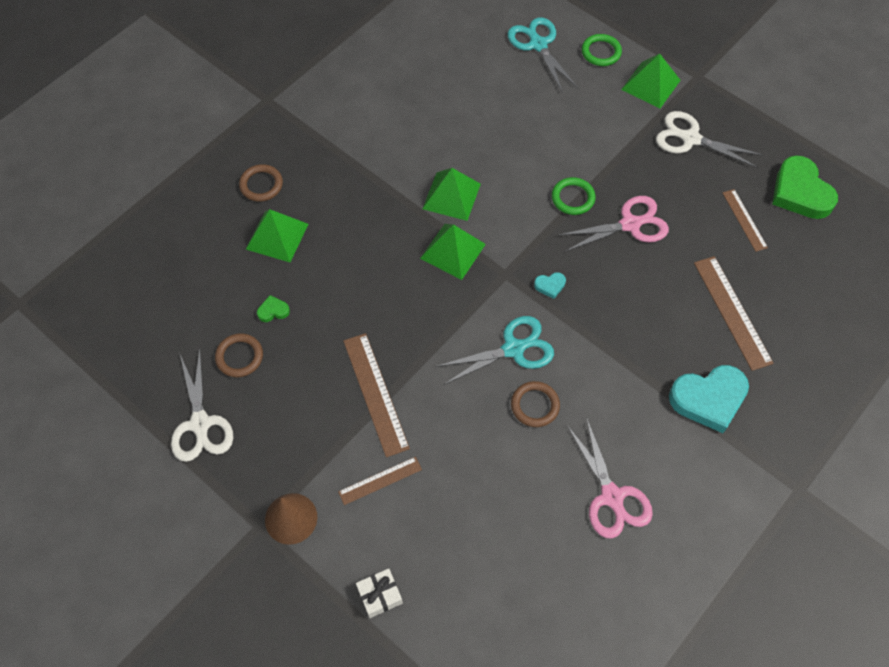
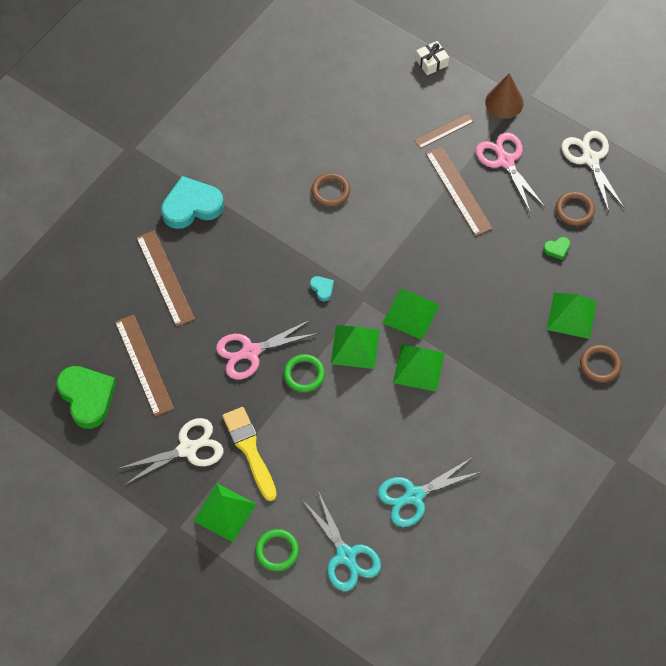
camera: 175 degrees right, 0 degrees up
turquoise scissors [436,316,554,385] -> turquoise scissors moved to [378,457,481,527]
turquoise heart [534,272,566,299] -> turquoise heart turned 75 degrees clockwise [310,276,334,301]
pink scissors [567,417,653,538] -> pink scissors moved to [476,133,545,213]
white scissors [656,111,763,168] -> white scissors turned 45 degrees counterclockwise [117,418,223,485]
brown ruler [723,189,768,252] -> brown ruler [115,315,174,417], size x1.66
none -> yellow brush [222,407,277,501]
none -> green pyramid [331,325,379,369]

